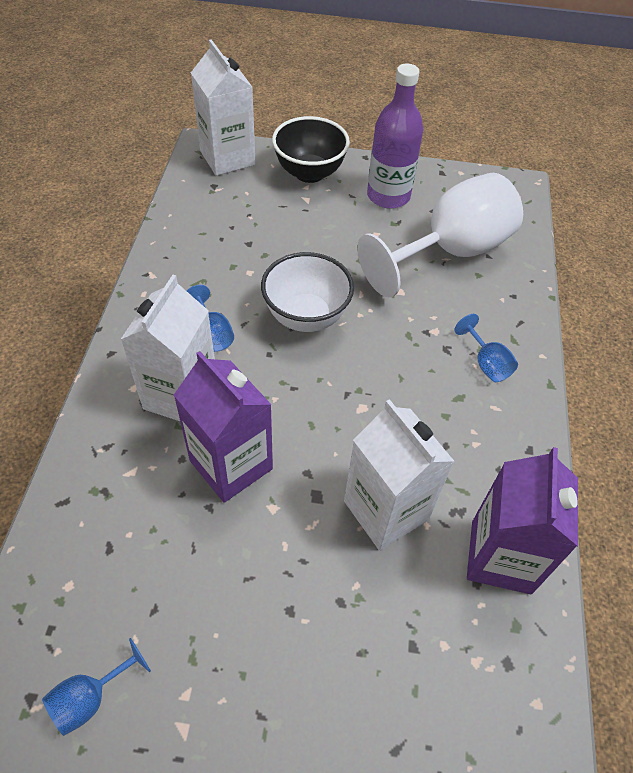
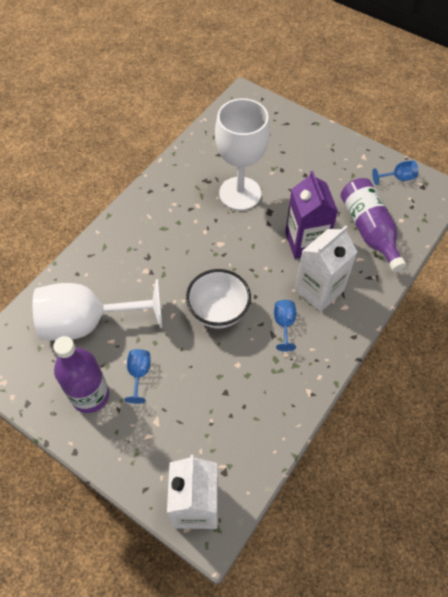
camera: 150 degrees left, 5 degrees up
black bowl [272,116,350,183] -> none
white carton [344,399,455,550] -> white goblet [215,98,270,210]
blue goblet [454,314,518,382] -> blue goblet moved to [124,349,151,404]
purple carton [467,447,578,594] -> none
none -> purple bottle [341,178,406,272]

